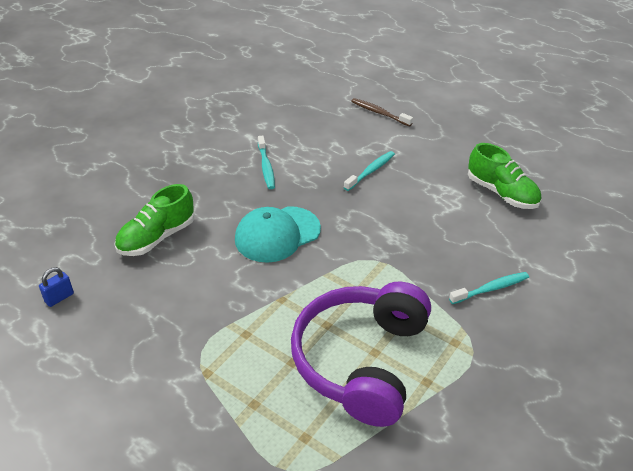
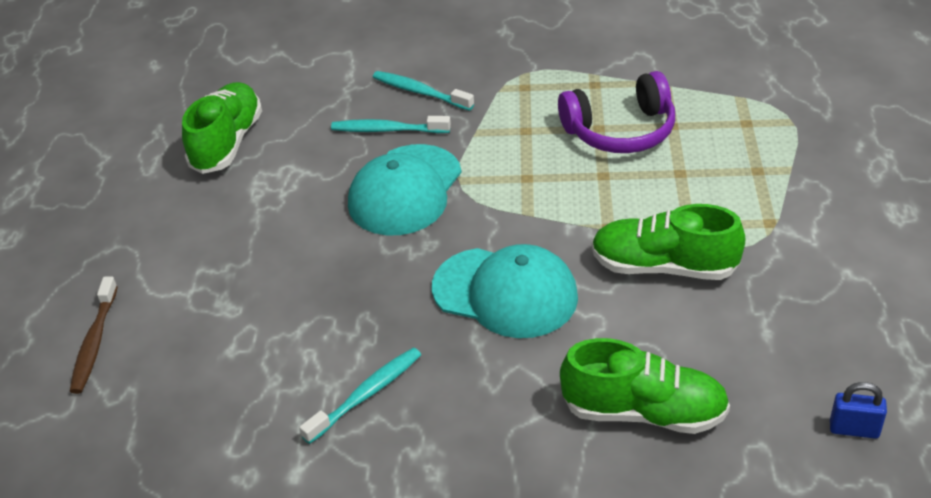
camera: 120 degrees left, 0 degrees up
purple headphones [291,282,431,427] -> purple headphones [558,71,675,153], size x0.62
turquoise toothbrush [344,151,395,191] -> turquoise toothbrush moved to [331,116,451,133]
none -> turquoise cap [348,144,462,235]
none -> green shoe [592,204,746,280]

